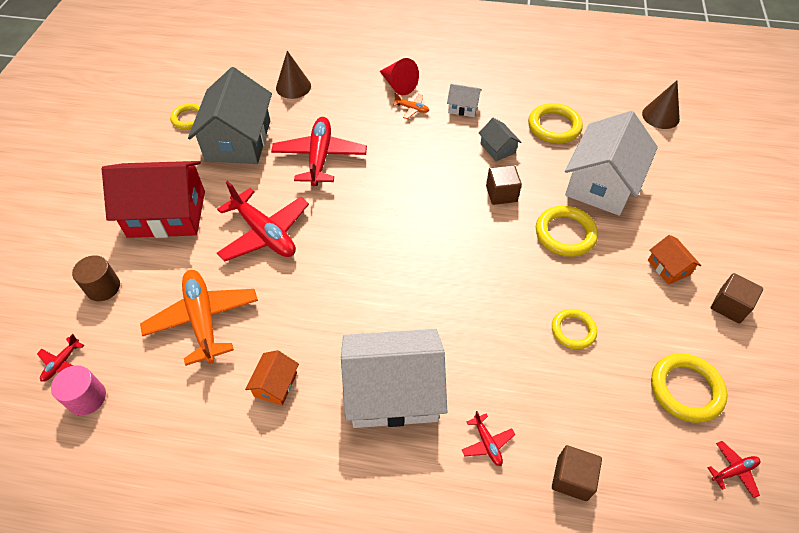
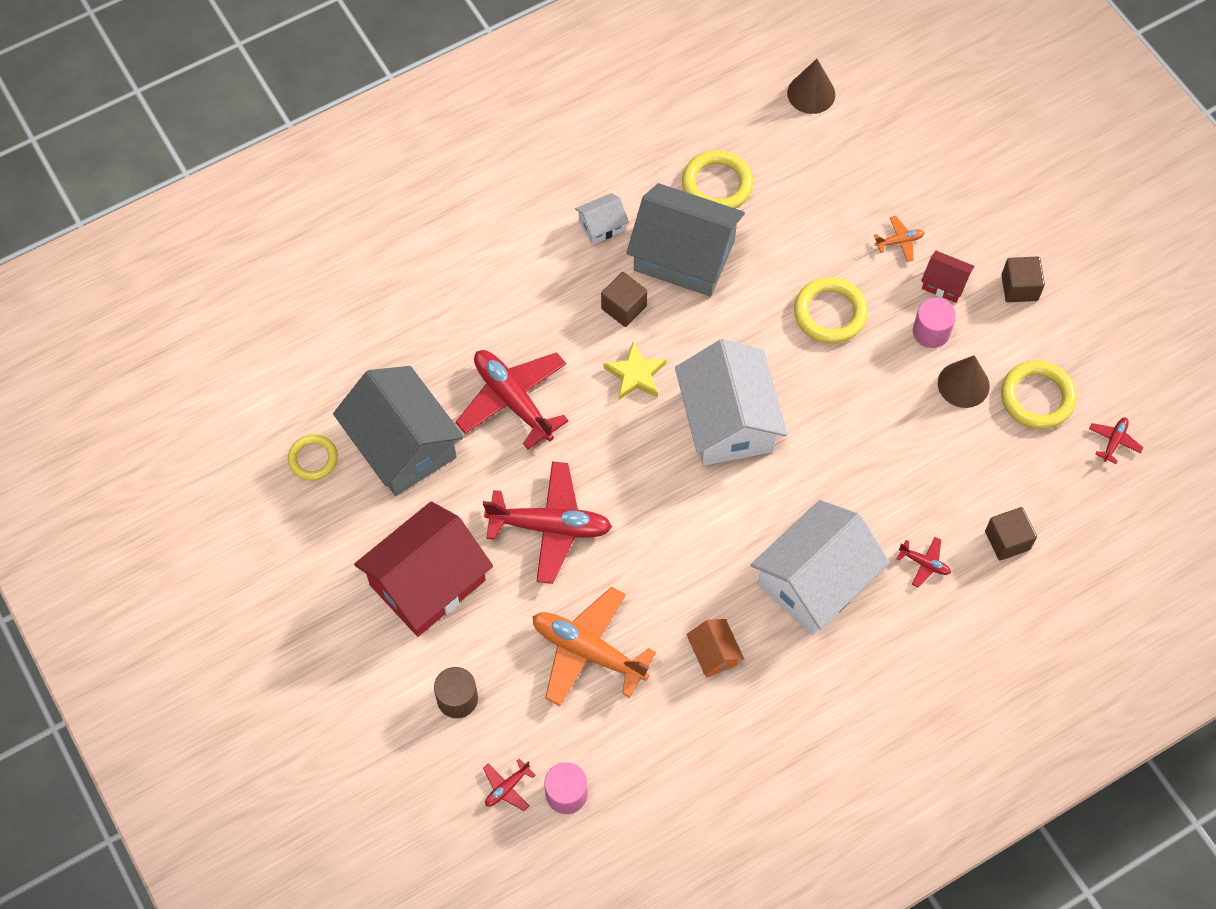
camera: 40 degrees left, 10 degrees up
red plane [37,334,84,382] -> red plane turned 60 degrees clockwise [483,758,536,811]
brown cone [276,51,311,99] -> brown cone moved to [938,355,990,408]
red cone [380,58,419,95] -> none
orange plane [393,93,429,119] -> orange plane moved to [874,216,925,262]
grey house [479,118,521,161] -> grey house [626,183,745,297], size x2.23
brown cube [486,165,522,205] -> brown cube moved to [601,272,647,327]
yellow ring [552,309,597,349] -> none
white house [565,111,658,216] -> white house moved to [675,339,788,466]
orange house [648,235,701,285] -> red house [921,251,975,303]
none -> yellow star [603,342,667,400]
none -> pink cylinder [913,298,956,348]

